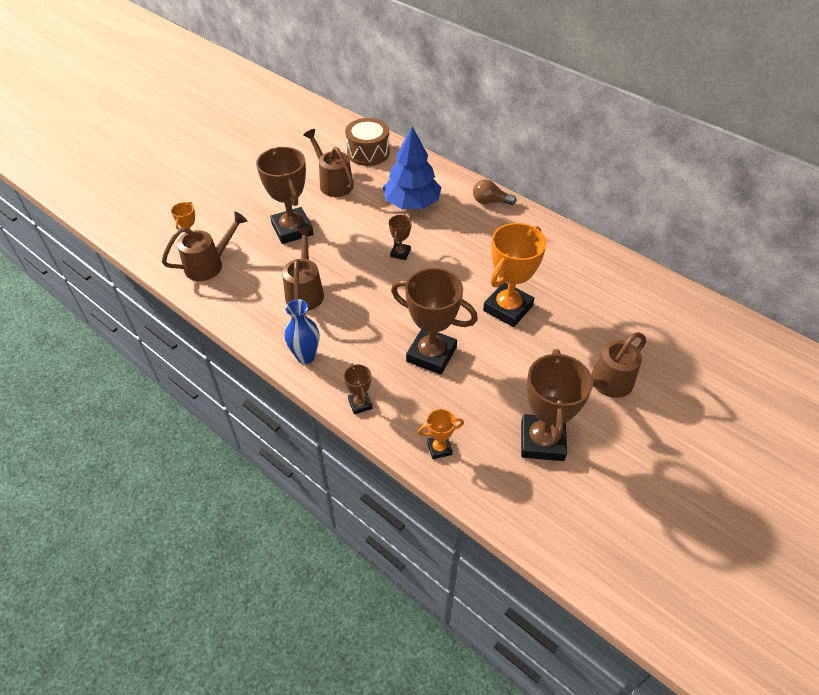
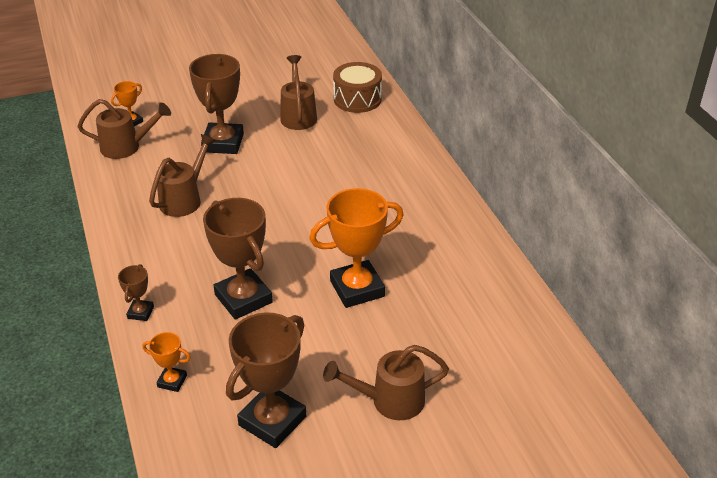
camera: 30 degrees right, 10 degrees down
blue vase [284,299,319,364] -> none
blue tree [383,126,441,209] -> none
brown trophy [389,215,412,260] -> none
brown light bulb [473,179,516,205] -> none

